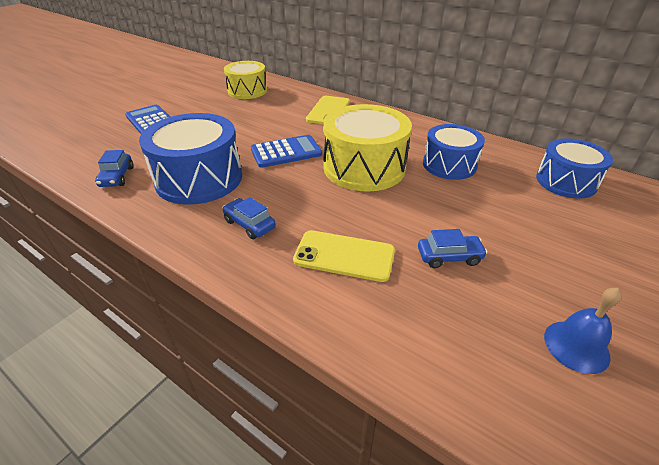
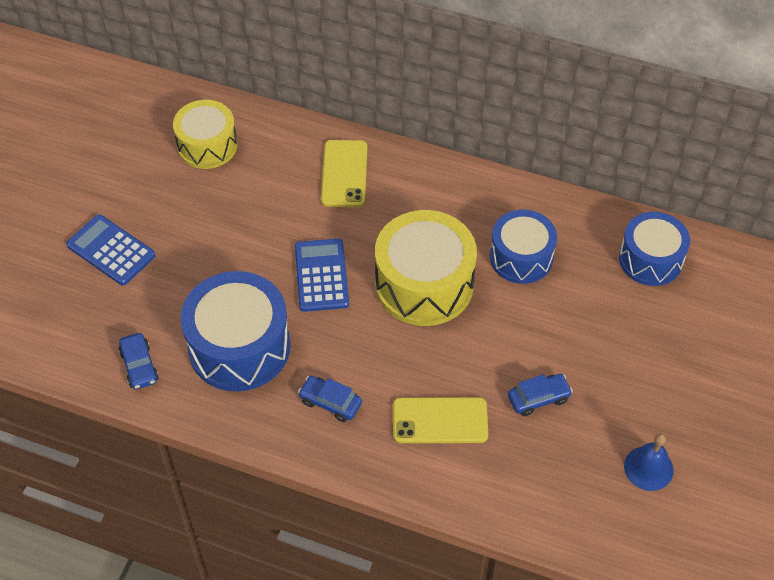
camera: 15 degrees left, 15 degrees up
blue calculator [251,135,322,168] -> blue calculator turned 60 degrees counterclockwise [295,239,349,312]

